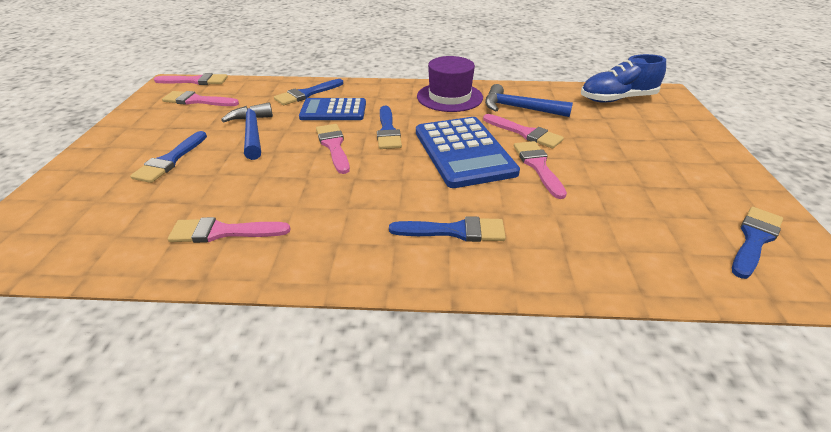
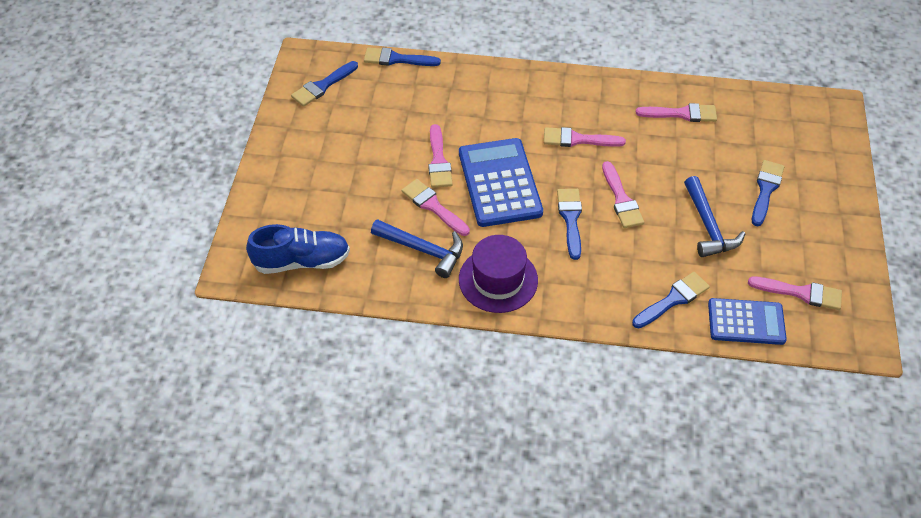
camera: 175 degrees left, 15 degrees up
pink brush [154,73,228,85] -> pink brush moved to [544,127,626,147]
blue calculator [299,98,366,120] -> blue calculator moved to [708,298,787,345]
blue brush [389,216,506,242] -> blue brush moved to [364,47,441,66]

